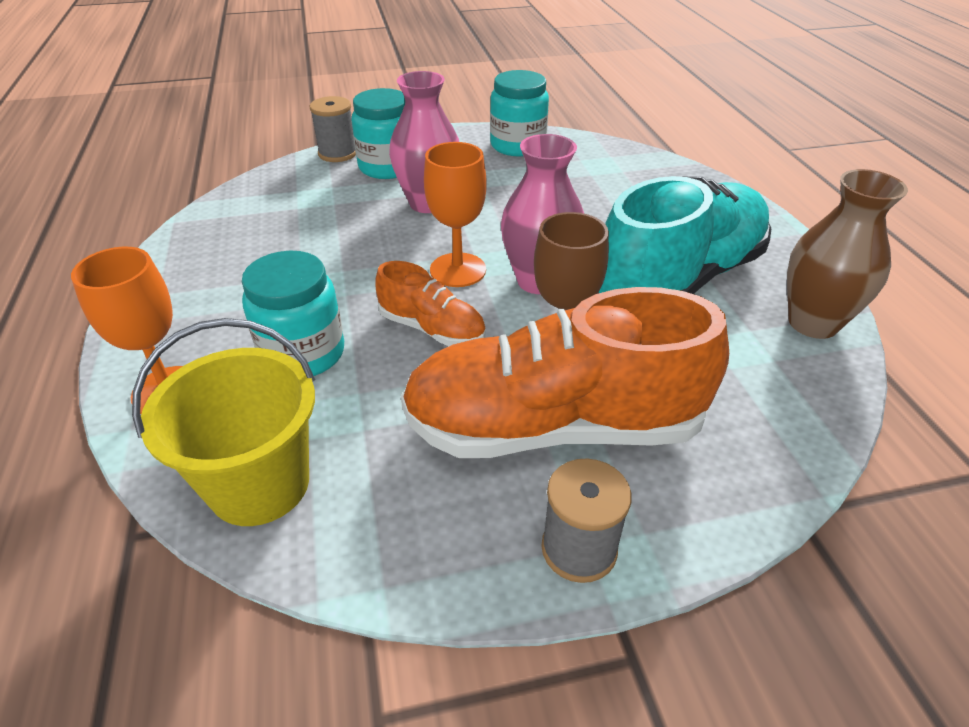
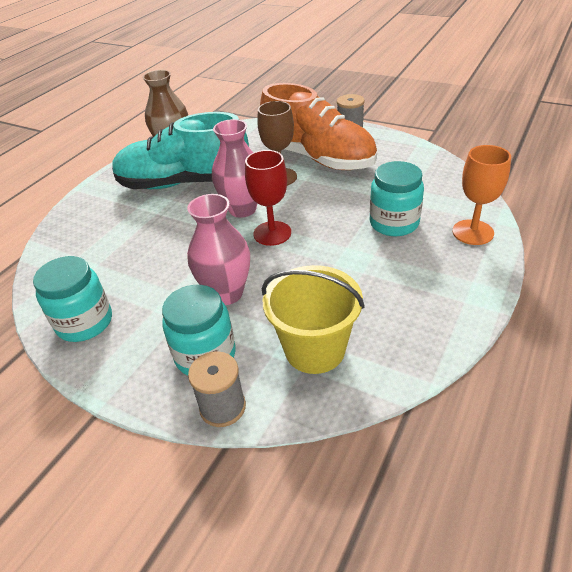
camera: 135 degrees left, 0 degrees up
yellow bucket [132,318,315,526] -> yellow bucket moved to [262,265,365,374]
orange shoe [375,261,486,346] -> none
orange goblet [424,142,487,287] -> red goblet [245,150,291,246]

